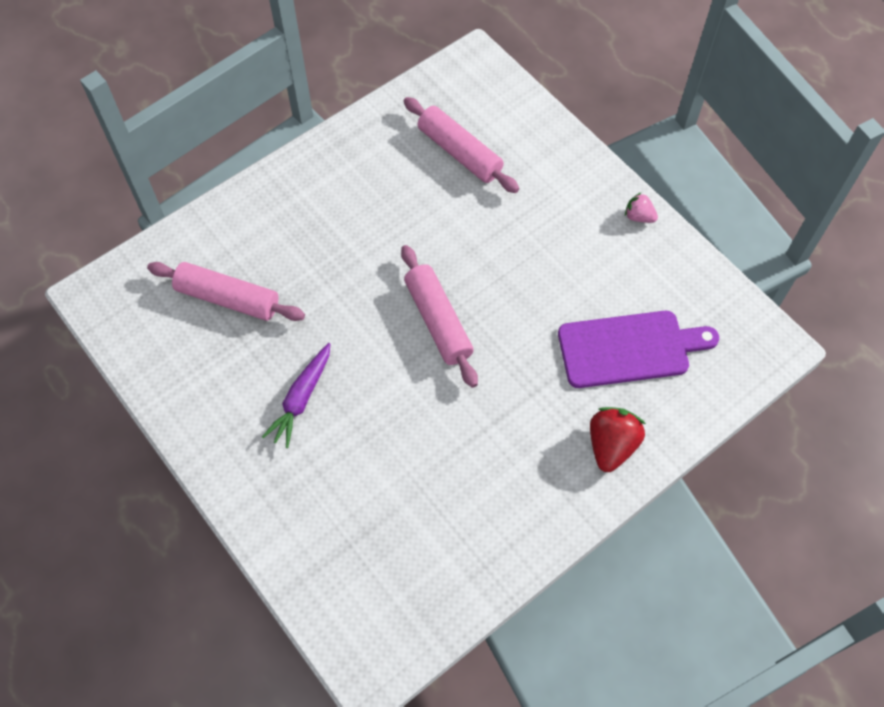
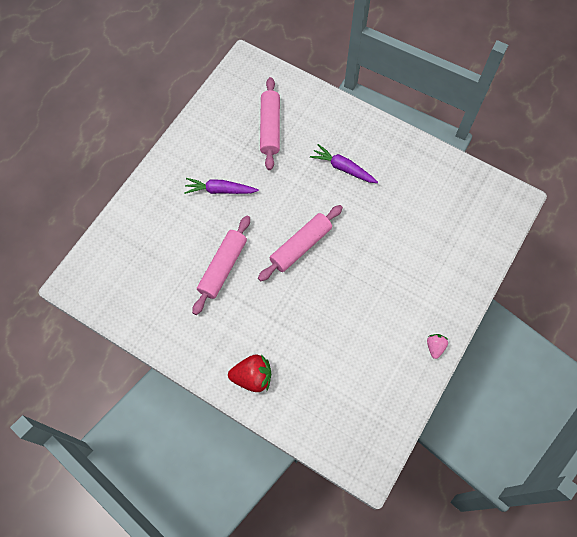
camera: 70 degrees right, 5 degrees up
pink rolling pin [404,97,519,193] -> pink rolling pin moved to [192,215,250,315]
purple cutting board [558,311,719,388] -> none
none -> purple carrot [310,144,378,183]

